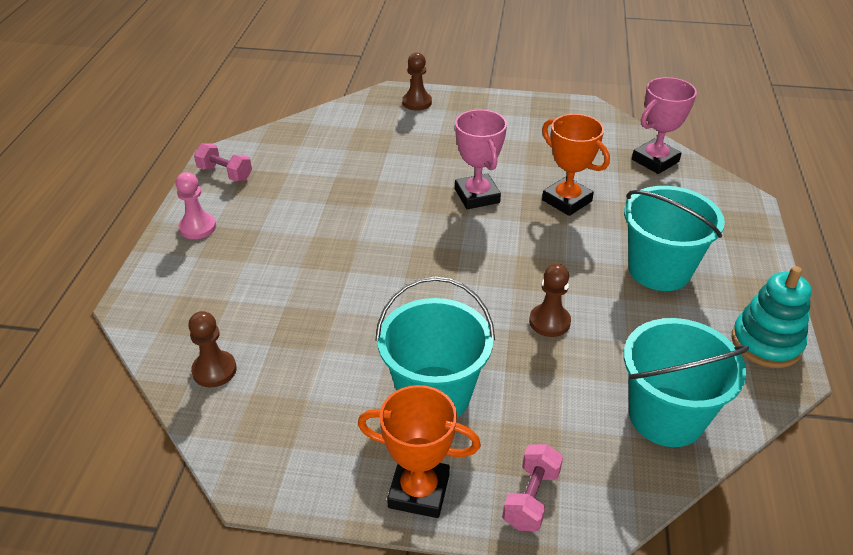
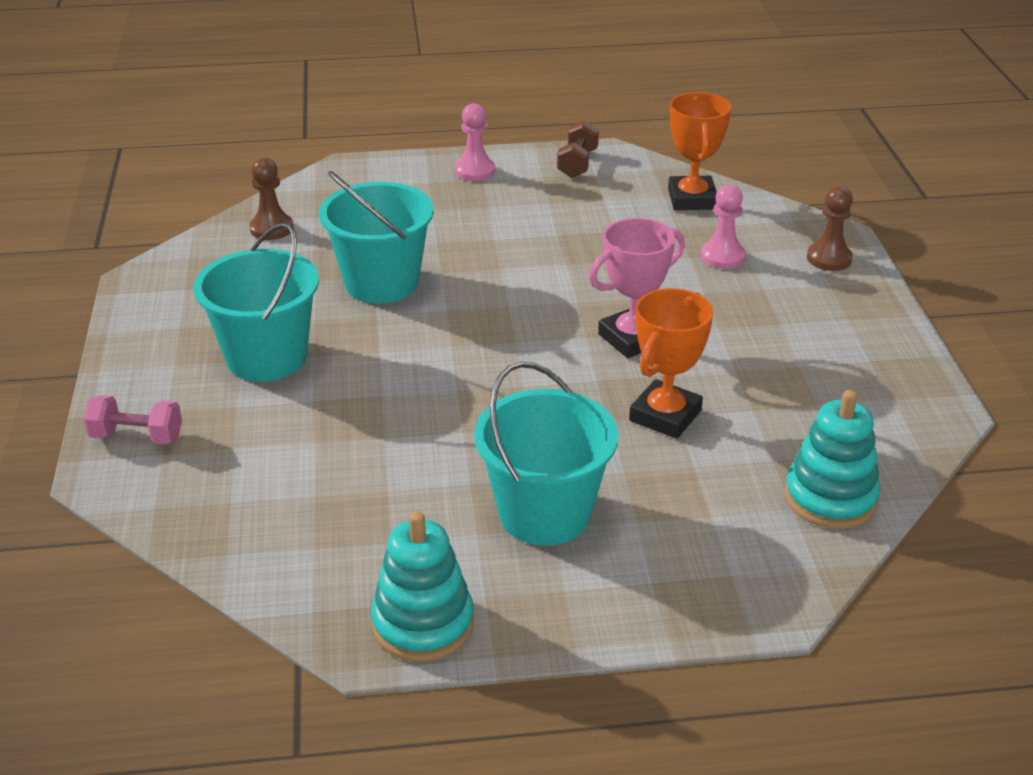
camera: 75 degrees right, 5 degrees down
pink dumbbell [194,143,252,181] -> brown dumbbell [557,120,599,178]
orange trophy [358,385,481,518] -> orange trophy moved to [668,92,731,210]
brown pawn [529,264,571,337] -> none
turquoise bucket [624,318,749,447] -> turquoise bucket moved to [319,171,434,304]
pink trophy [632,77,697,174] -> turquoise stacking toy [784,390,881,529]
none -> pink pawn [700,184,746,269]

